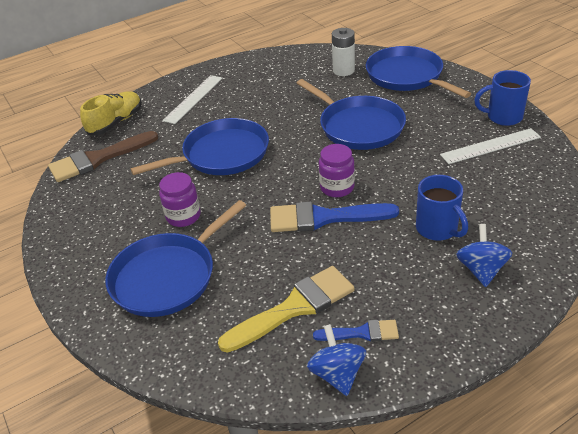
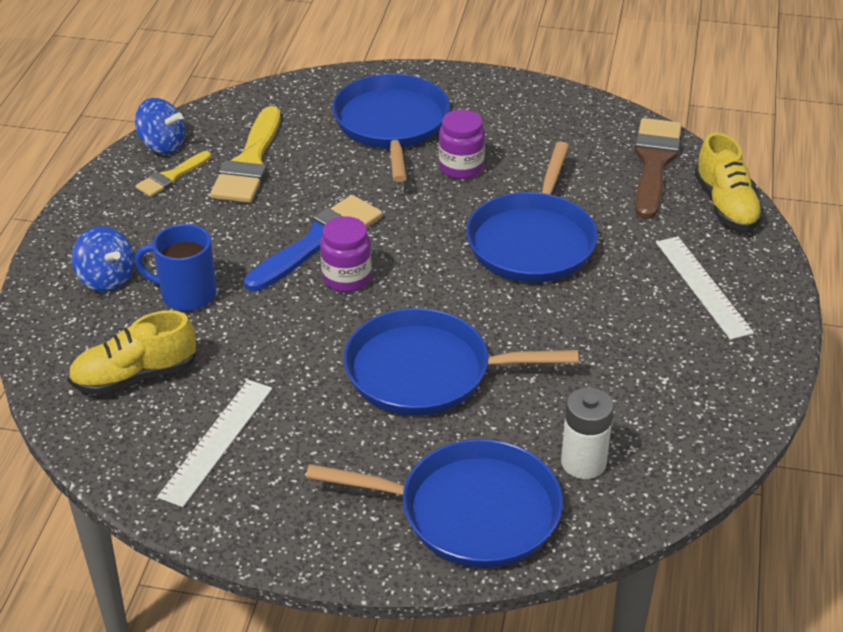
camera: 130 degrees right, 0 degrees up
blue brush [313,320,399,342] -> yellow brush [135,151,211,197]
blue mug [474,70,531,126] -> none
none -> yellow shoe [68,310,197,394]

